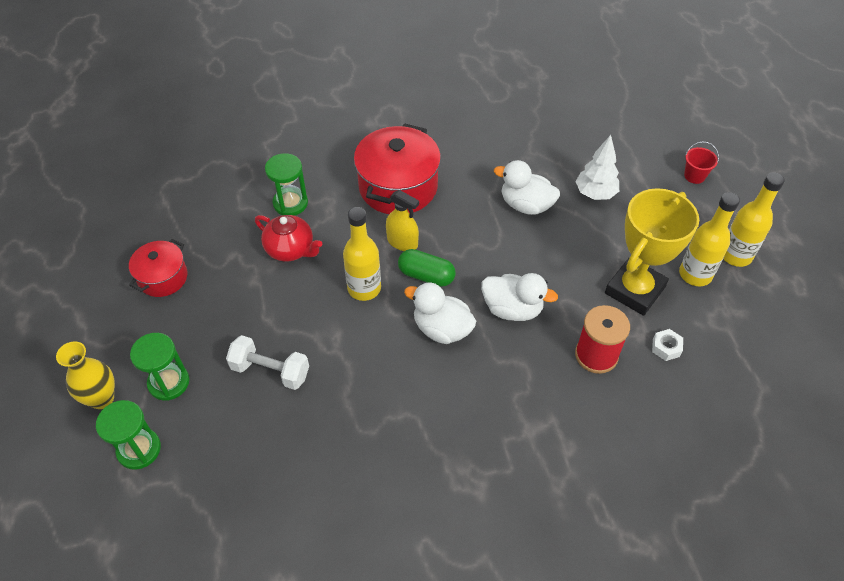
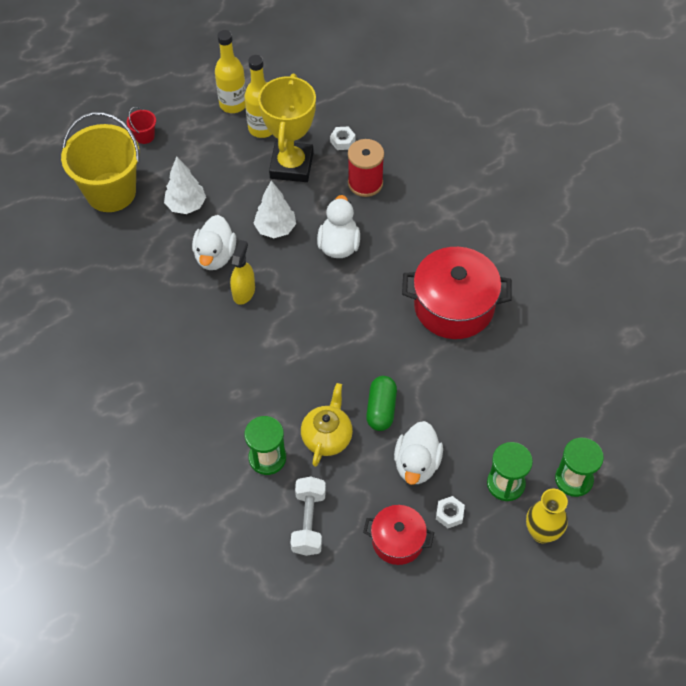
camera: 105 degrees left, 5 degrees up
white dumbbell [226,335,309,390] -> white dumbbell moved to [290,477,326,556]
red teapot [255,215,322,262] -> yellow teapot [301,383,353,467]
yellow bottle [343,207,381,301] -> none
red pot [354,124,441,214] -> red pot moved to [402,247,512,339]
yellow spray bottle [386,190,419,251] -> yellow spray bottle moved to [230,240,255,305]
green capsule [398,249,456,287] -> green capsule moved to [366,376,397,431]
white duck [404,282,476,344] -> white duck moved to [394,421,443,485]
yellow trophy [605,188,699,316] -> yellow trophy turned 75 degrees clockwise [258,74,316,182]
none -> yellow bucket [61,112,140,212]
none -> white tree [253,181,296,238]
none -> white nut [436,496,465,528]

